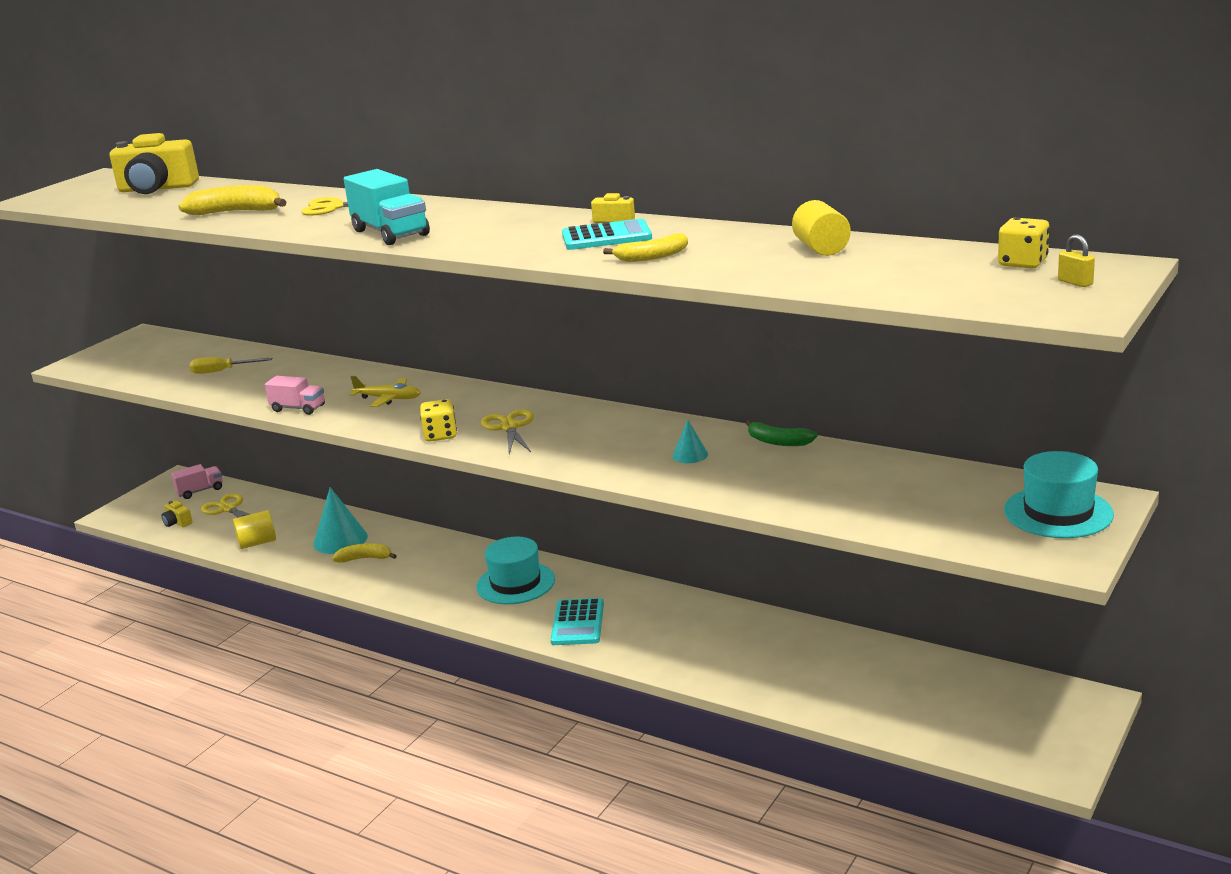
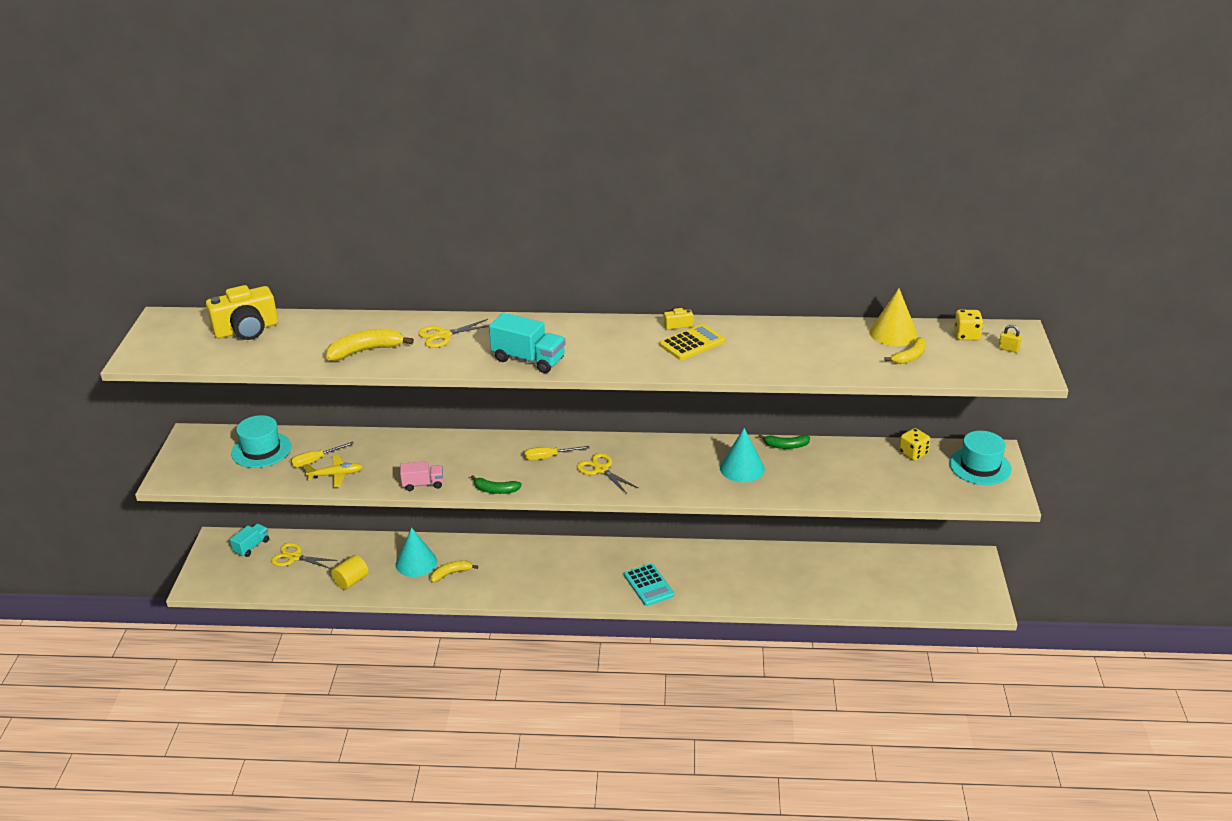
camera: 30 degrees left, 10 degrees up
yellow camera [161,501,193,527] -> none
pink truck [171,464,223,499] -> turquoise truck [230,524,269,557]
yellow plane [350,376,421,407] -> yellow plane moved to [304,455,363,487]
yellow dice [420,399,457,442] -> yellow dice moved to [899,428,930,461]
turquoise hat [476,537,555,604] -> turquoise hat moved to [231,415,291,468]
turquoise calculator [562,219,652,250] -> yellow calculator [660,324,725,360]
yellow banana [603,233,688,262] -> yellow banana moved to [884,337,926,364]
turquoise cone [672,419,708,463] -> turquoise cone [720,428,765,482], size x1.91
yellow cylinder [792,200,851,256] -> none
none -> green banana [471,475,522,494]
none -> yellow screwdriver [525,446,590,460]
none -> yellow cone [870,288,918,346]

